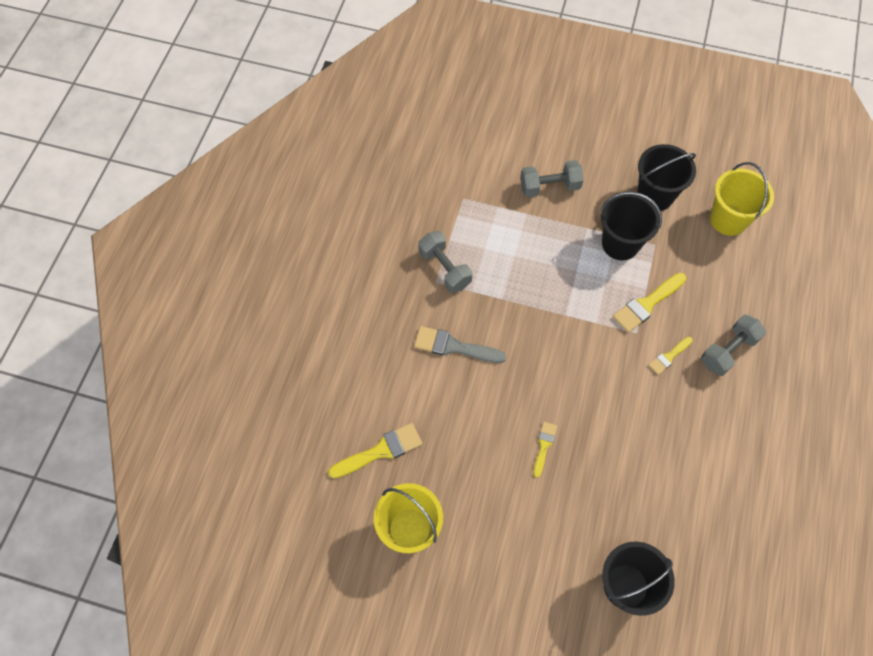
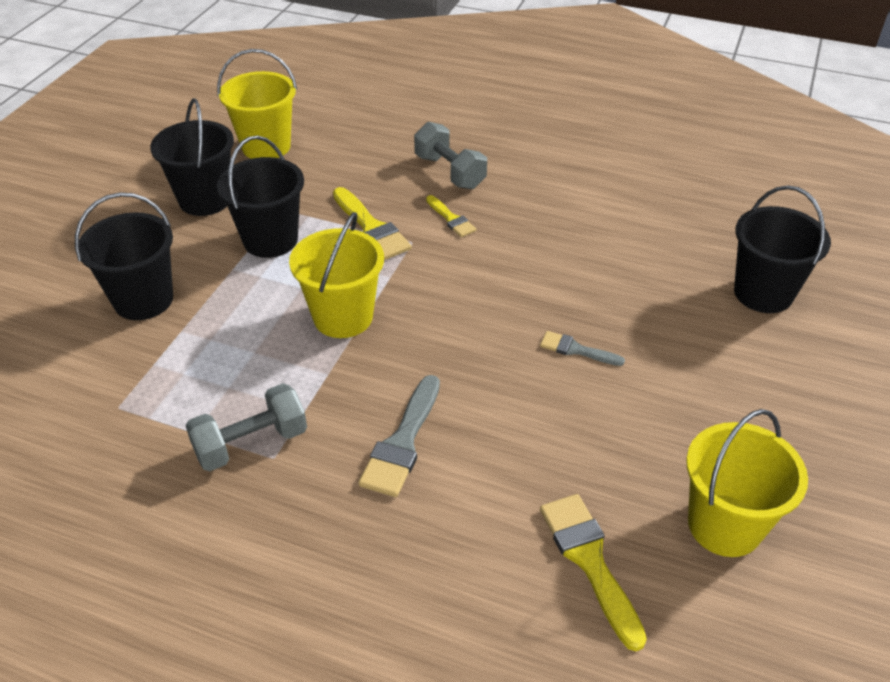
camera: 85 degrees left, 20 degrees down
grey dumbbell [520,160,584,197] -> black bucket [75,192,173,320]
yellow brush [533,422,557,477] -> grey brush [540,331,625,366]
none -> yellow bucket [289,212,384,338]

